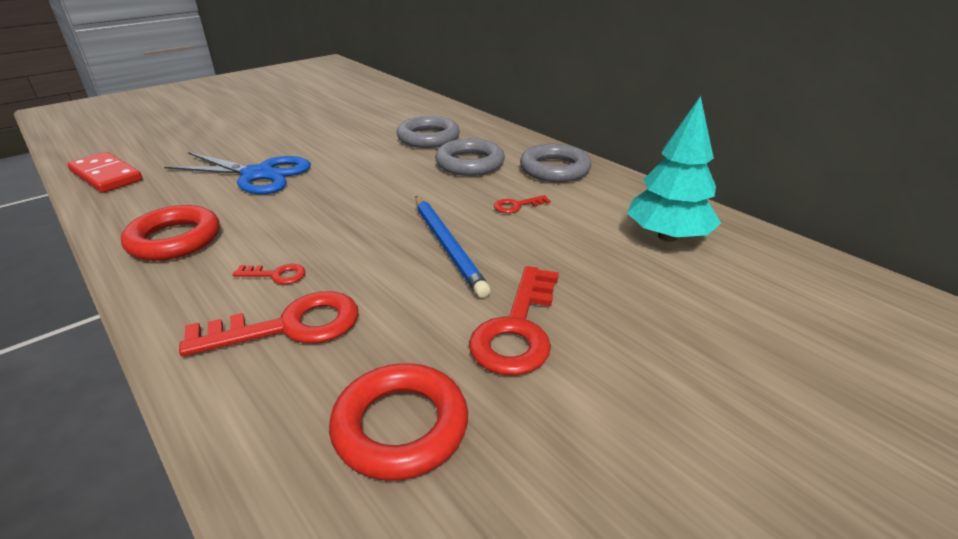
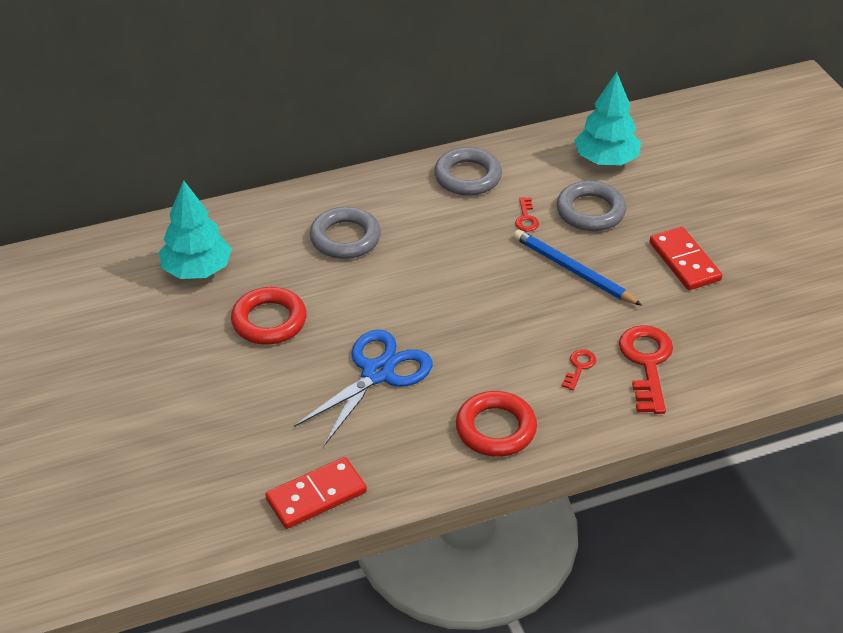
camera: 70 degrees left, 10 degrees up
red ring [329,363,468,480] -> red ring moved to [231,287,307,345]
blue pencil [415,196,491,298] -> blue pencil turned 135 degrees counterclockwise [513,229,642,306]
grey ring [435,138,505,176] -> grey ring moved to [557,181,626,231]
red key [469,266,559,375] -> red domino [649,227,722,290]
none -> turquoise tree [159,180,232,279]

